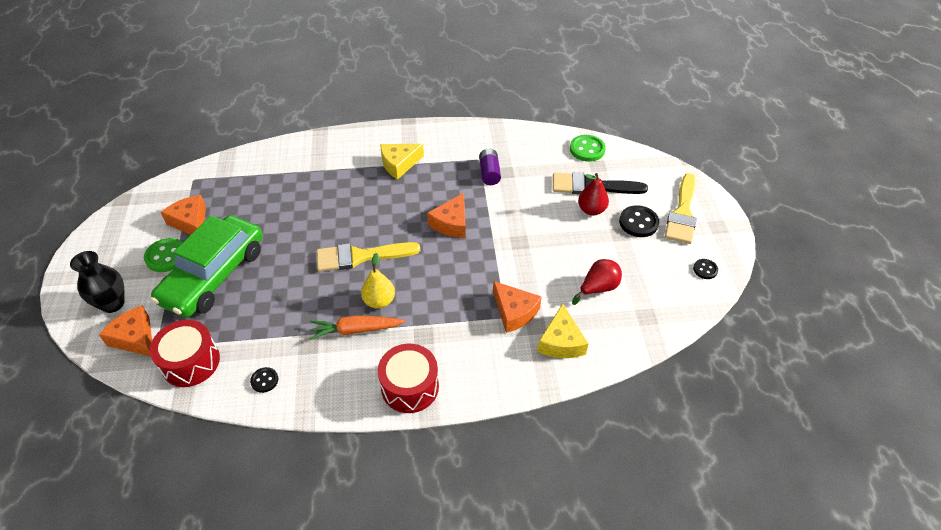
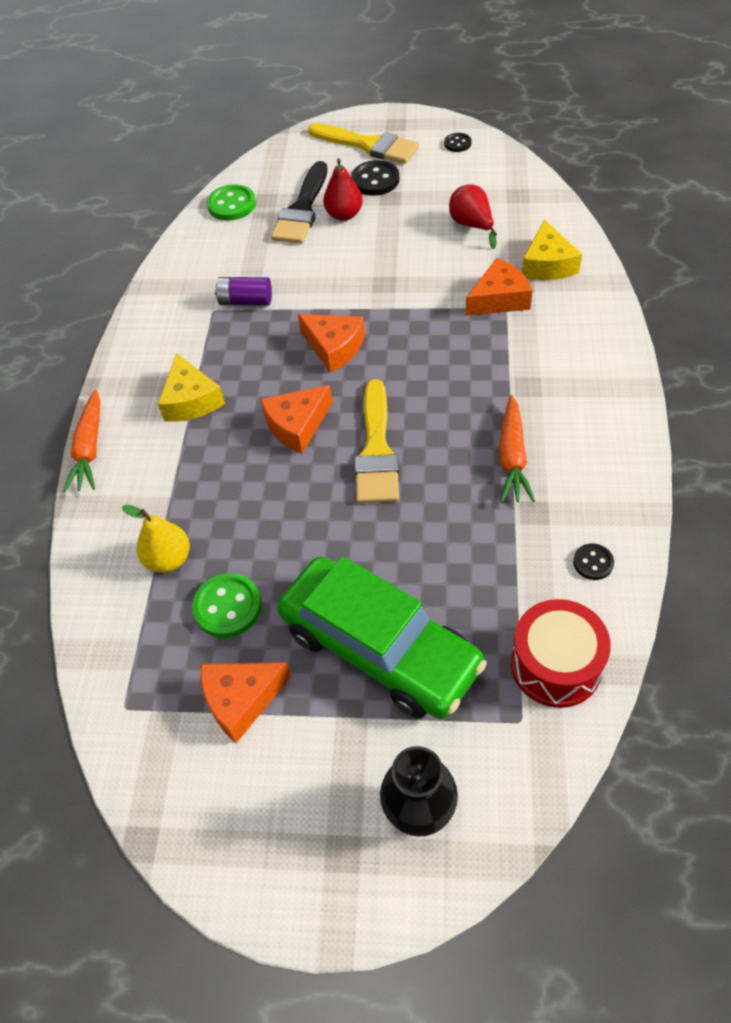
camera: 75 degrees left, 5 degrees up
orange cheese [99,305,152,356] -> orange cheese moved to [260,385,333,453]
green button [144,238,183,272] -> green button moved to [192,573,261,638]
yellow pear [361,253,395,309] -> yellow pear moved to [122,505,190,573]
red drum [378,344,439,413] -> none
yellow cheese [537,304,589,358] -> yellow cheese turned 75 degrees clockwise [522,220,582,280]
none -> orange carrot [63,390,100,492]

